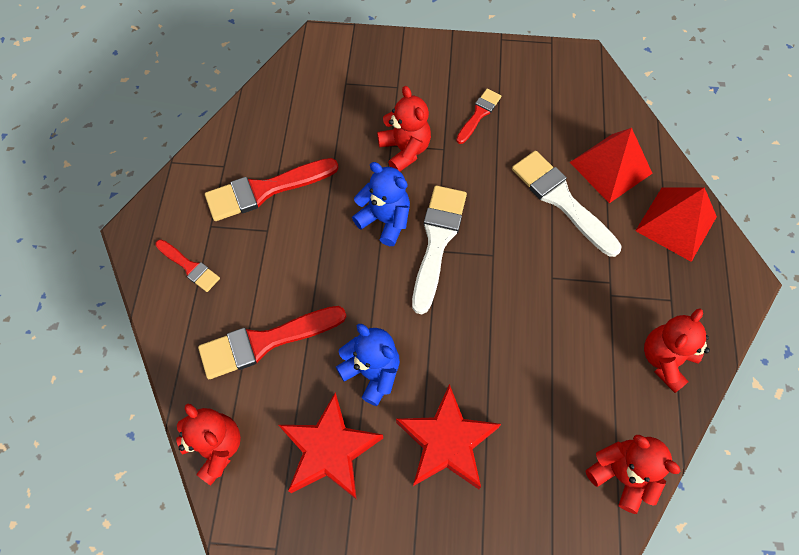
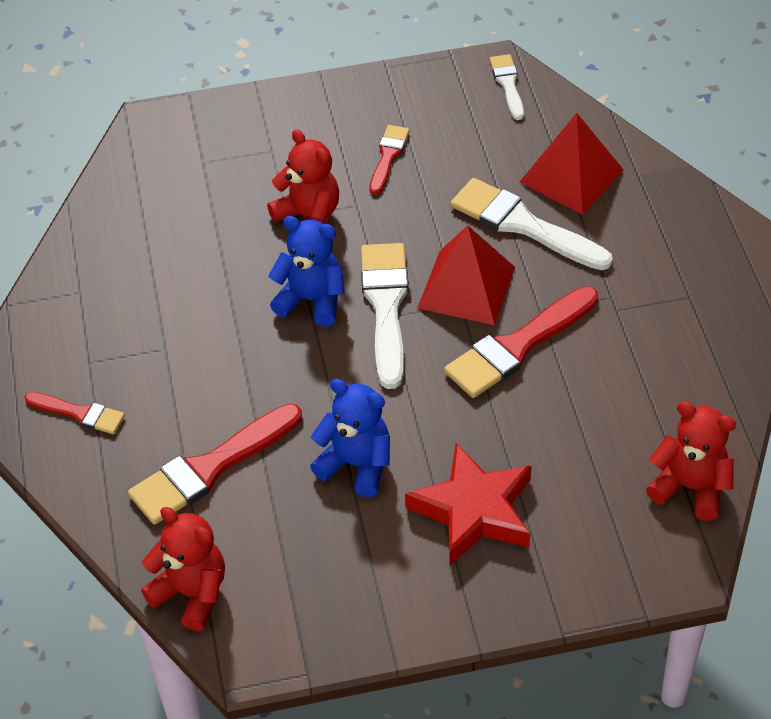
camera: 15 degrees left, 15 degrees down
red brush [205,158,339,221] -> red brush moved to [444,286,598,398]
red star [279,392,383,500] -> none
red pyramid [635,187,717,262] -> red pyramid moved to [418,225,515,325]
red teddy bear [644,308,710,393] -> none
none -> white brush [489,54,524,120]

